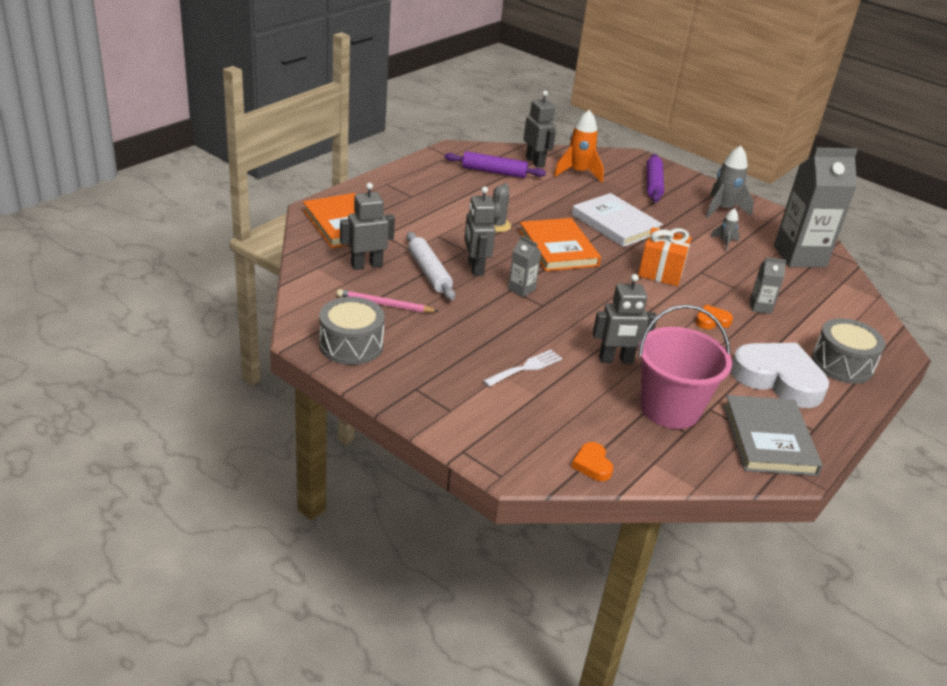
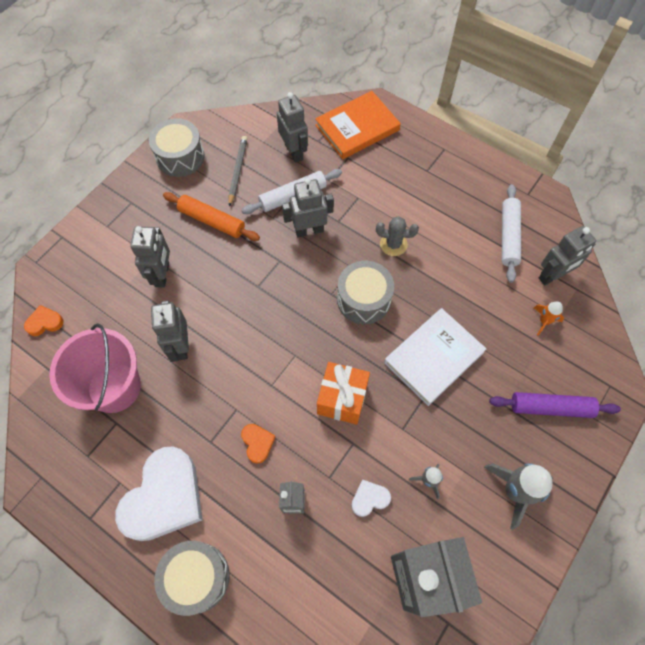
camera: 90 degrees right, 30 degrees up
pink pencil [337,289,439,313] -> grey pencil [229,136,247,207]
purple rolling pin [444,151,546,178] -> white rolling pin [502,184,521,283]
white fork [483,350,562,387] -> grey robot [130,226,170,288]
grey carton [508,236,541,297] -> none
orange book [519,218,601,271] -> grey drum [337,261,394,324]
orange rocket [554,110,604,182] -> orange rocket [534,301,564,335], size x0.53
grey book [723,395,823,476] -> none
none -> orange rolling pin [163,192,260,241]
none -> white heart [351,479,391,517]

